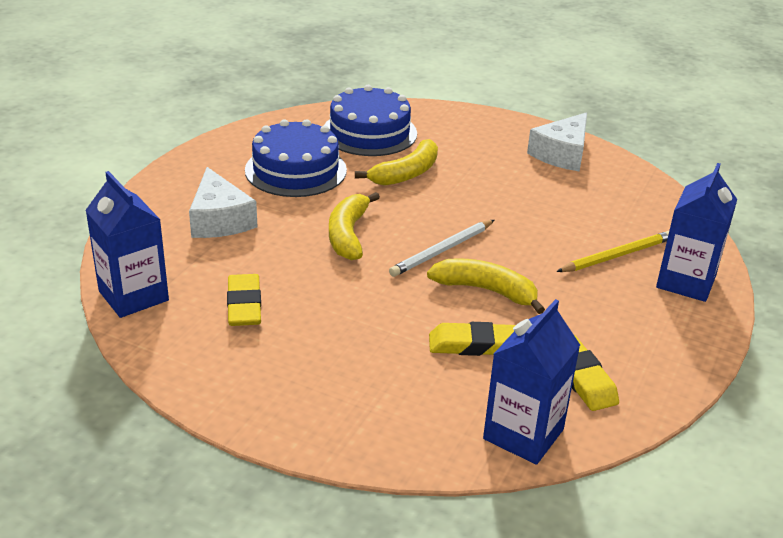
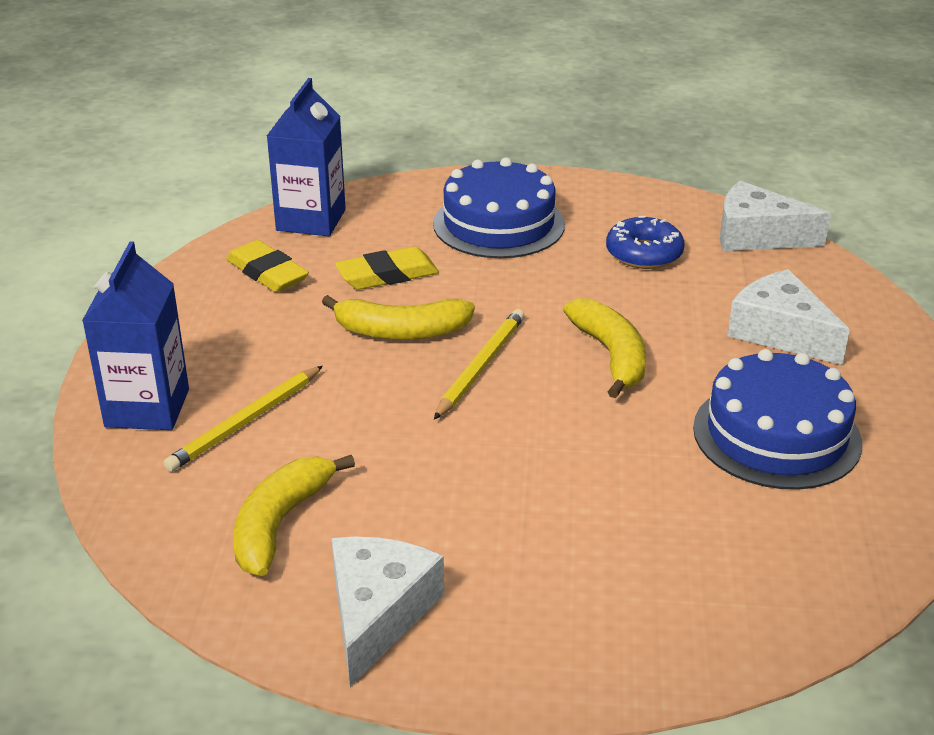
camera: 160 degrees right, 0 degrees up
blue carton [85,171,169,318] -> white cheese [720,181,831,251]
yellow eraser [227,274,261,326] -> blue donut [606,216,685,269]
blue cake [324,85,417,156] -> blue cake moved to [433,158,565,258]
yellow banana [355,139,438,186] -> yellow banana moved to [233,455,355,576]
white pencil [389,220,494,277] -> yellow pencil [434,309,525,420]

